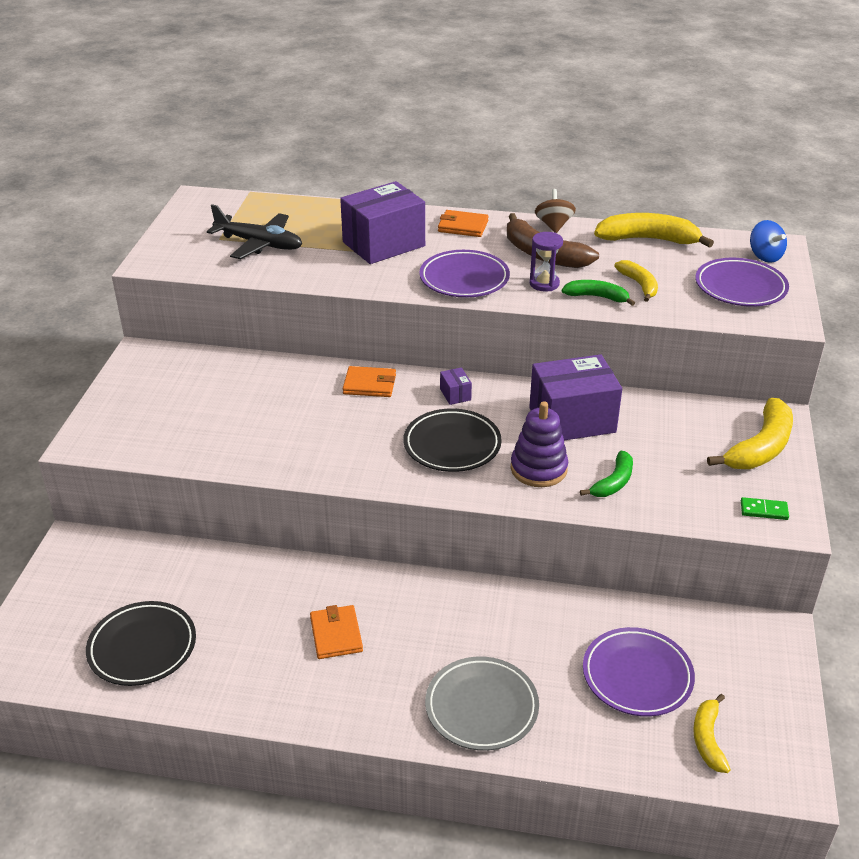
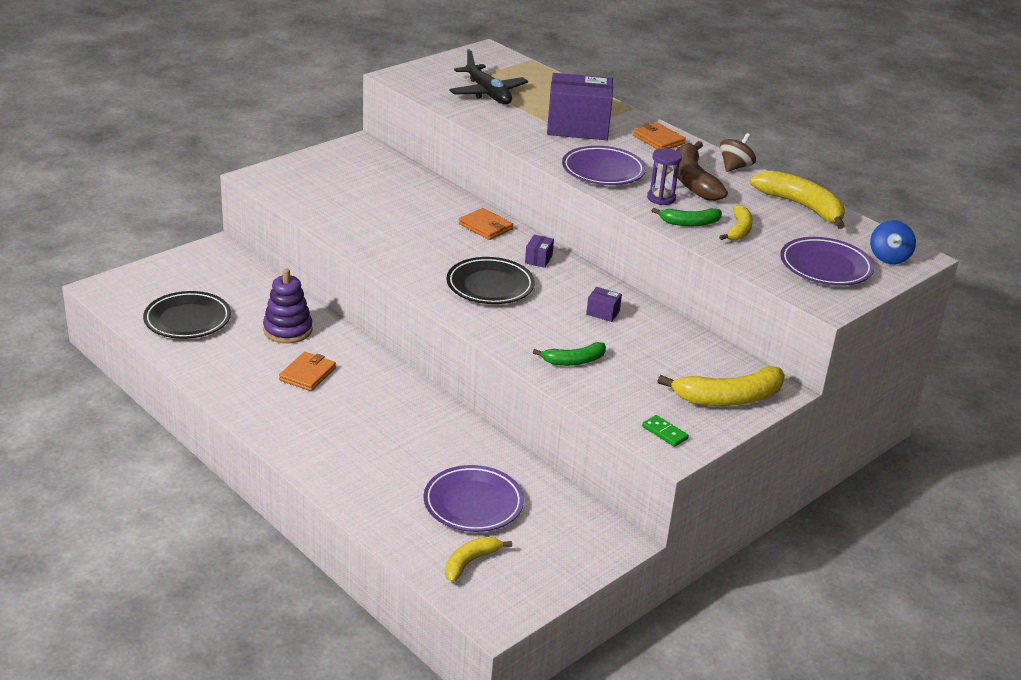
camera: 35 degrees right, 5 degrees down
grey plate [425,657,539,751] -> none
purple stacking toy [511,401,568,487] -> purple stacking toy moved to [263,269,313,343]
purple box [529,354,622,440] -> purple box [586,287,622,322], size x0.40
green banana [562,280,635,306] -> green banana turned 120 degrees clockwise [652,208,722,226]

